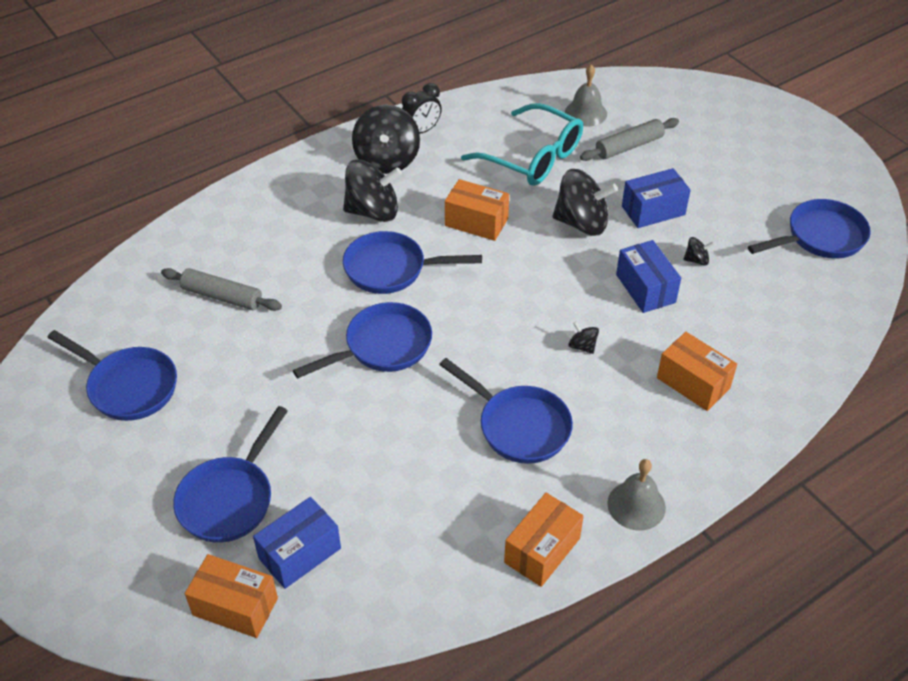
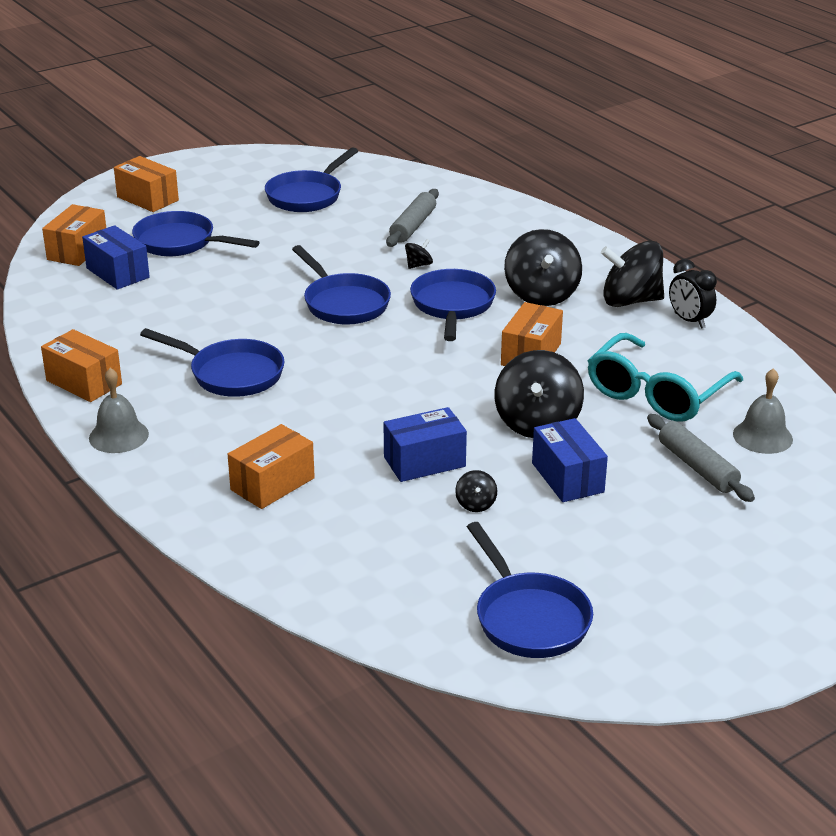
camera: 90 degrees right, 15 degrees down
blue pan [439,358,573,464] -> blue pan turned 105 degrees counterclockwise [140,328,285,397]
black spinning top [568,322,599,354] -> black spinning top moved to [405,239,433,269]
none -> orange box [114,156,179,212]

